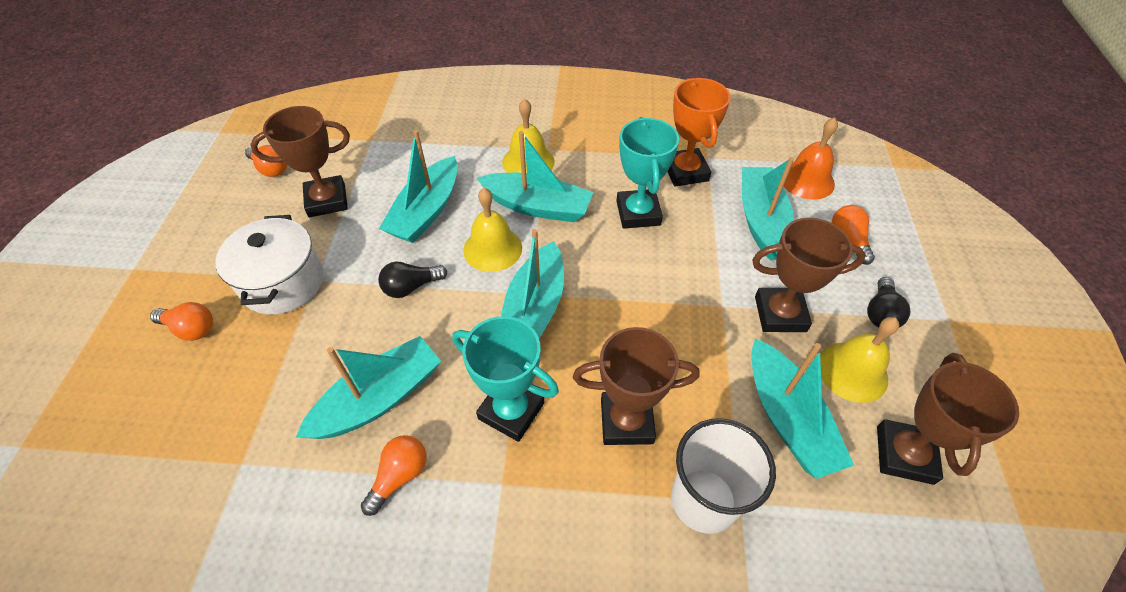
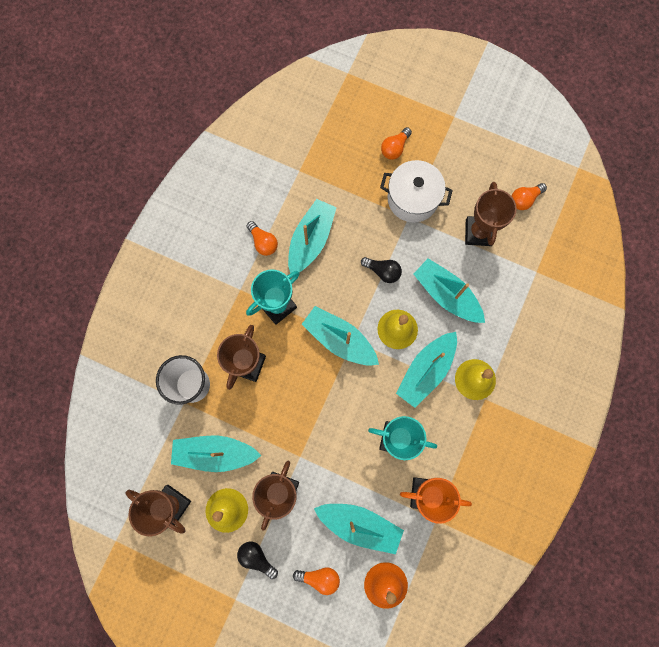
camera: 110 degrees right, 25 degrees up
turquoise boat [296,336,441,439] -> turquoise boat turned 135 degrees counterclockwise [288,199,337,273]
black light bulb [378,262,447,298] -> black light bulb turned 120 degrees clockwise [361,257,402,283]

